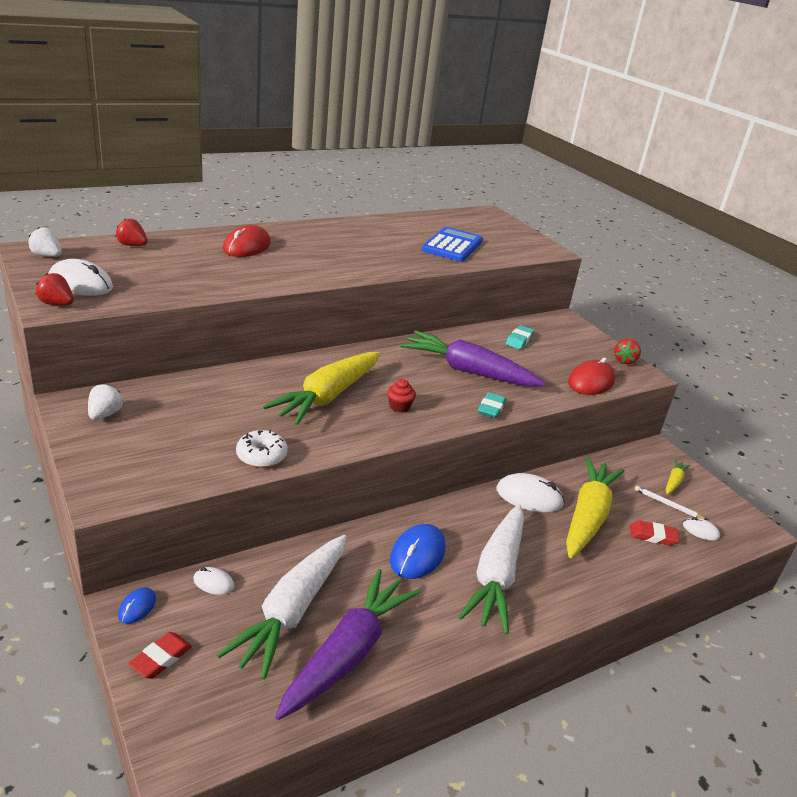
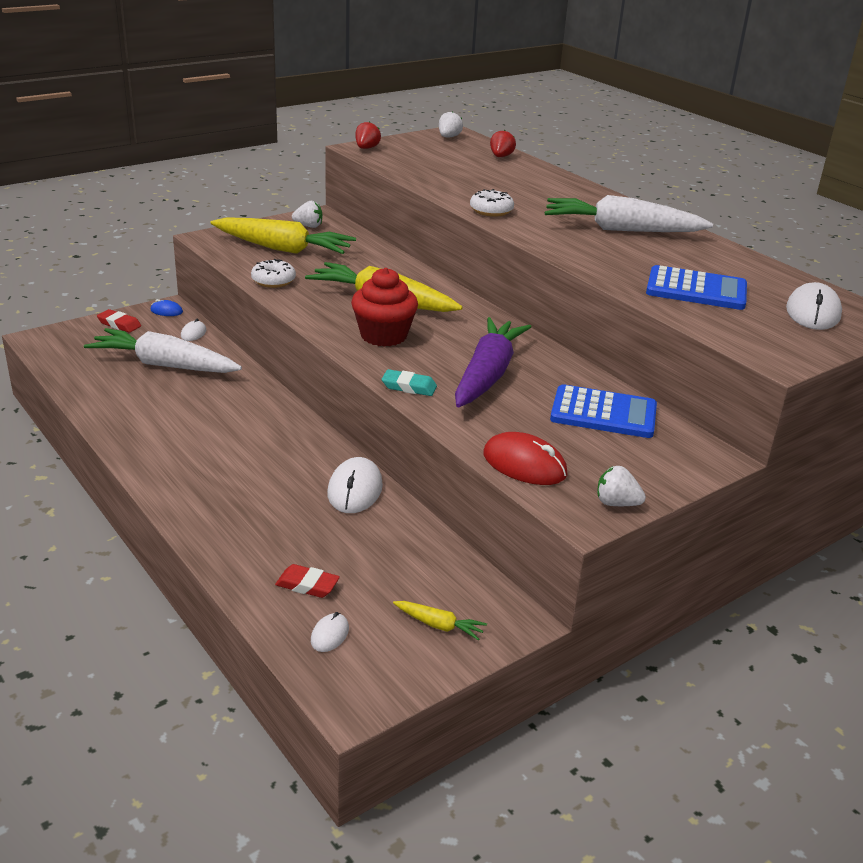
camera: 85 degrees right, 0 degrees up
white mouse [48,259,113,296] -> white mouse moved to [786,282,842,330]
red mouse [223,225,271,257] -> none
purple carrot [275,569,421,720] -> none
red cupcake [387,379,416,412] -> red cupcake [351,268,418,347], size x2.10
blue mouse [390,524,446,579] -> none
white carrot [458,504,524,634] -> white carrot moved to [545,195,713,232]
turquoise eraser [506,325,534,349] -> blue calculator [550,384,657,438]
yellow carrot [566,457,625,558] -> yellow carrot moved to [210,217,356,254]
red strawberry [614,339,641,364] -> white strawberry [597,466,646,506]
red eraser [630,520,679,545] -> red eraser turned 75 degrees counterclockwise [275,564,340,598]
white pencil [635,486,707,520] -> none
none -> white donut [470,189,514,217]

